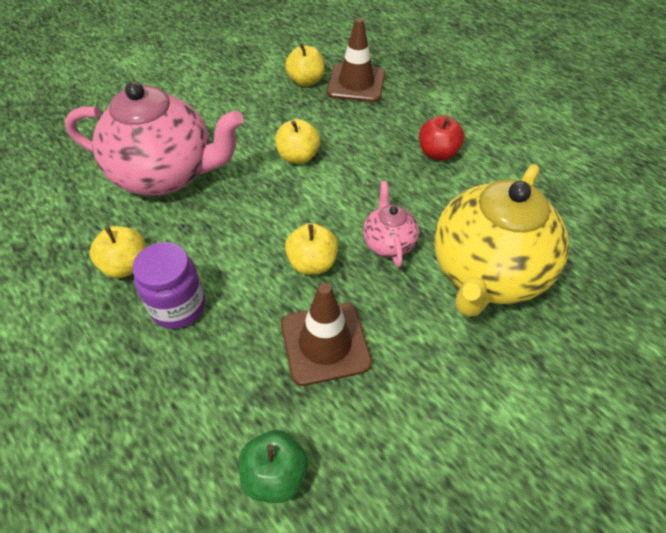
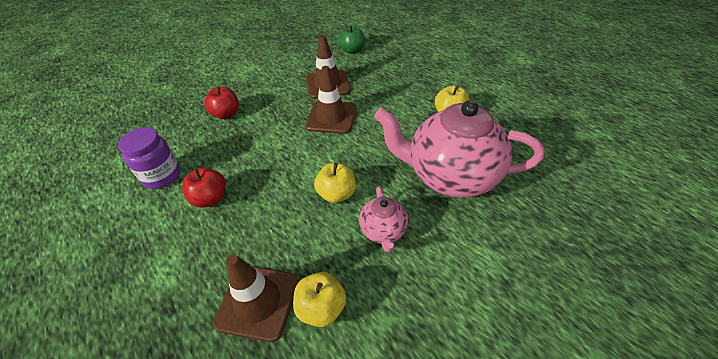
camera: 175 degrees left, 5 degrees down
purple jar [132,242,206,329] -> purple jar moved to [118,127,181,189]
yellow apple [285,223,338,275] -> brown traffic cone [305,66,357,134]
pink teapot [363,181,419,268] -> pink teapot moved to [359,186,408,253]
yellow teapot [434,164,569,317] -> red apple [204,86,239,119]

